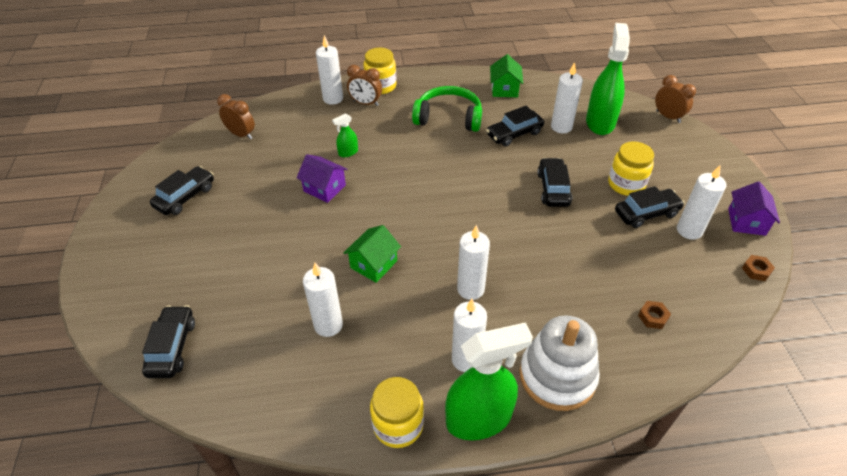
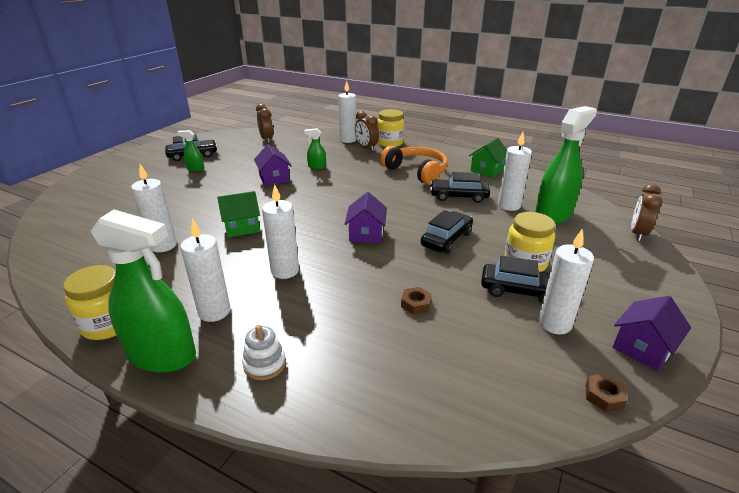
camera: 35 degrees right, 15 degrees down
black car [142,305,195,378] -> none
green headphones [412,86,482,132] -> orange headphones [381,145,448,185]
white stacking toy [520,315,600,411] -> white stacking toy [242,325,286,380], size x0.47
brown nut [638,301,671,329] -> brown nut moved to [401,287,432,314]
brown clock [655,75,696,123] -> brown clock turned 150 degrees counterclockwise [631,184,662,241]
none -> green spray bottle [177,130,204,171]
none -> purple house [345,192,387,243]

